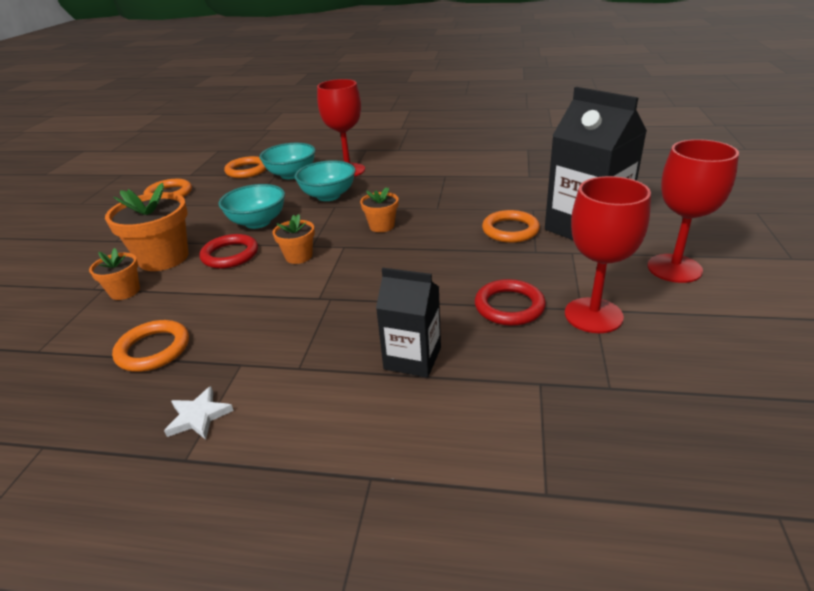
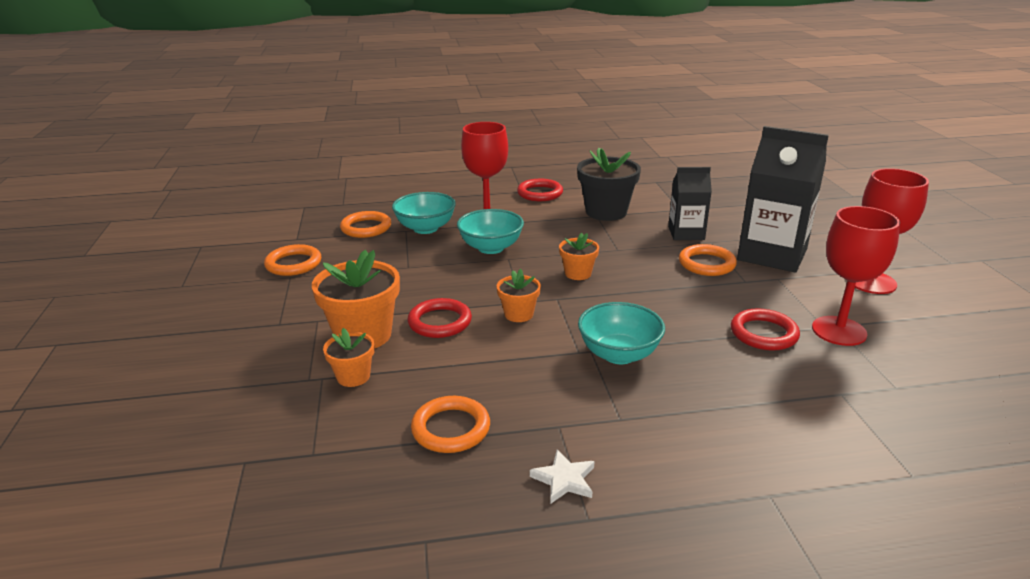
camera: 20 degrees left, 5 degrees down
turquoise bowl [219,184,285,229] -> turquoise bowl moved to [578,302,665,364]
black carton [376,268,441,378] -> black carton moved to [668,167,712,240]
none -> red ring [517,179,563,201]
none -> black flower pot [577,148,641,221]

